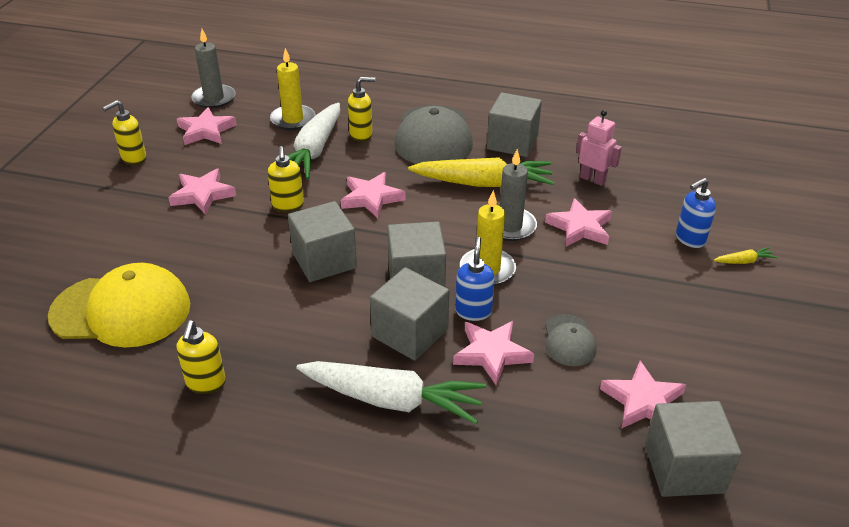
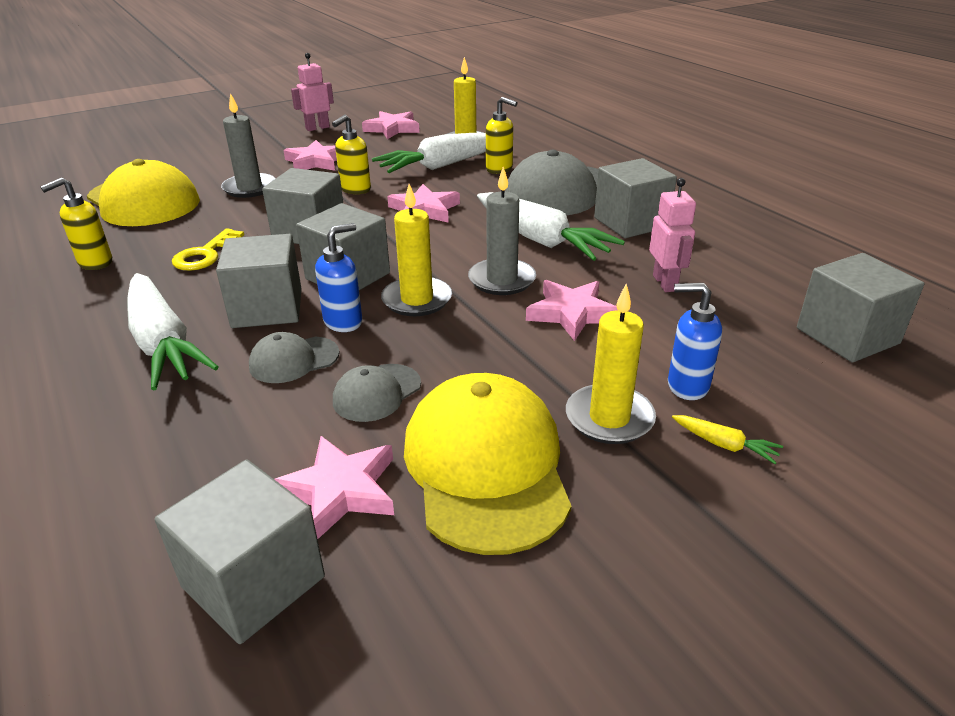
camera: 45 degrees right, 5 degrees down
yellow soap dispenser [102,100,147,165] -> pink robot [291,53,334,131]
grey candle [191,29,236,108] -> grey candle moved to [221,93,276,198]
yellow carrot [408,157,554,187] -> white carrot [477,192,625,261]
pink star [453,321,534,385] -> grey cap [249,332,340,383]
none -> yellow key [172,228,244,271]
none -> yellow cap [404,373,571,555]
none -> yellow candle [566,284,656,444]
none -> grey cube [797,253,924,362]

